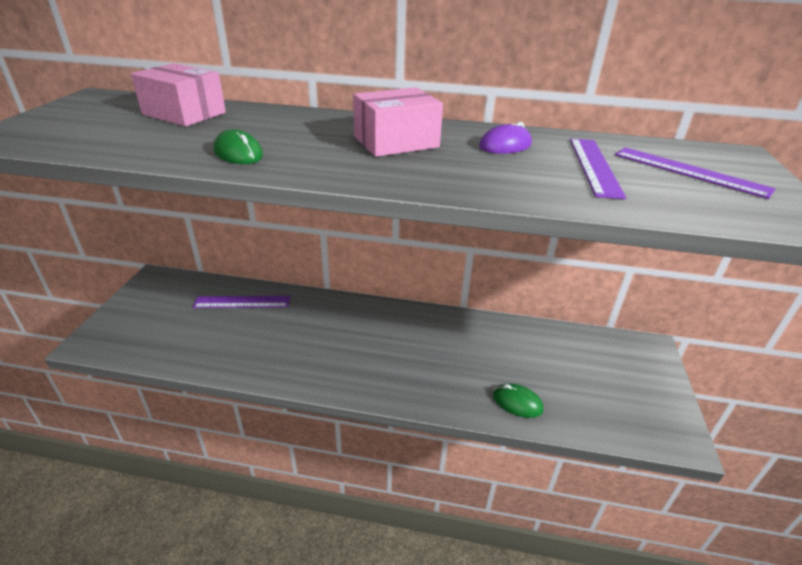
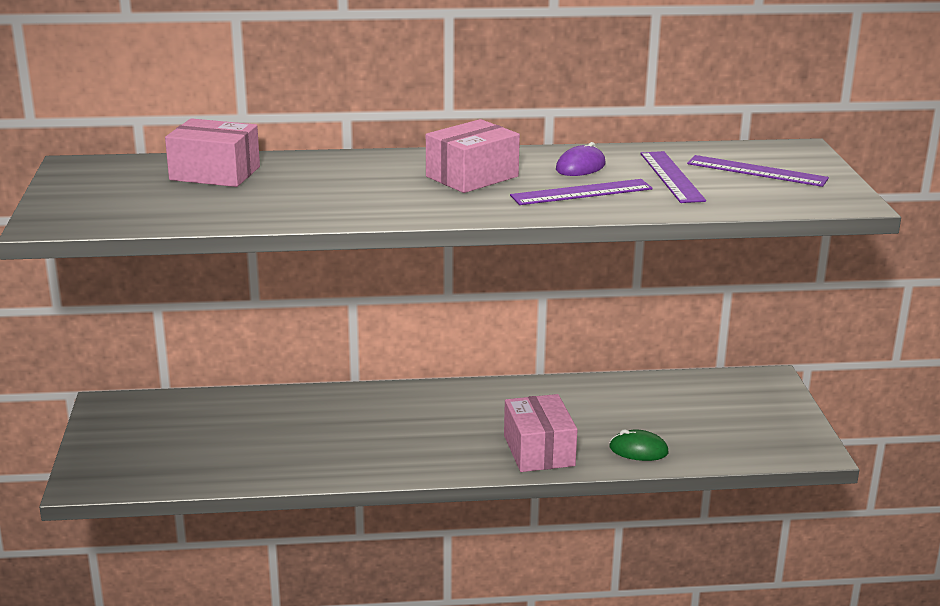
camera: 15 degrees left, 10 degrees down
purple ruler [193,296,291,308] -> purple ruler moved to [510,179,653,205]
green mouse [214,129,263,164] -> none
none -> pink box [504,394,578,472]

